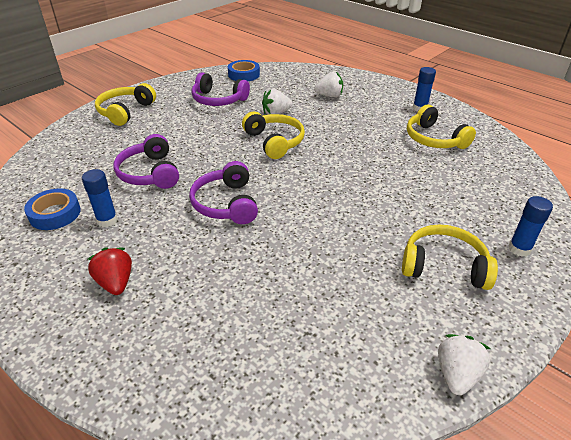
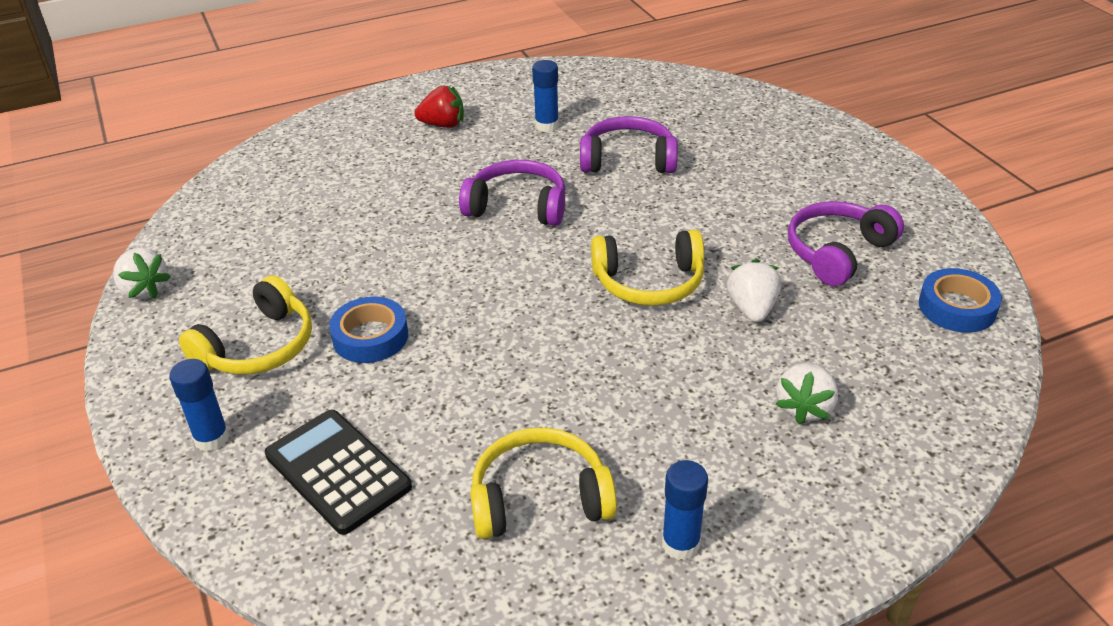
camera: 115 degrees right, 0 degrees up
blue tape [24,188,81,230] -> blue tape moved to [329,297,408,363]
yellow headphones [95,83,156,126] -> none
none -> black calculator [265,409,412,535]

